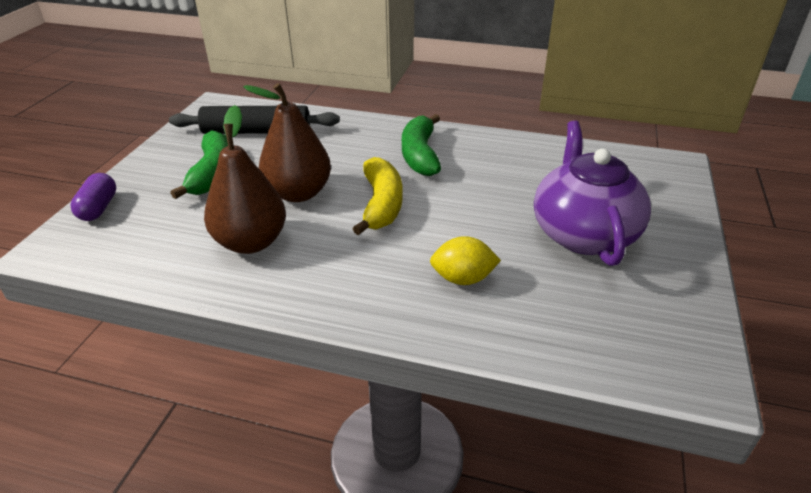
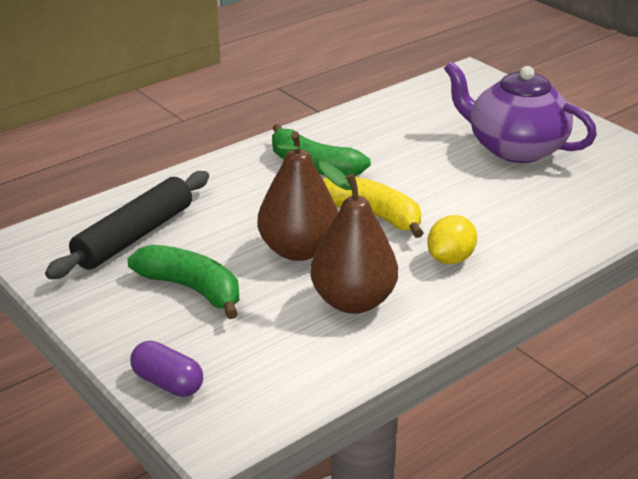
camera: 55 degrees left, 5 degrees down
yellow lemon [430,236,501,285] -> yellow lemon moved to [427,215,477,264]

